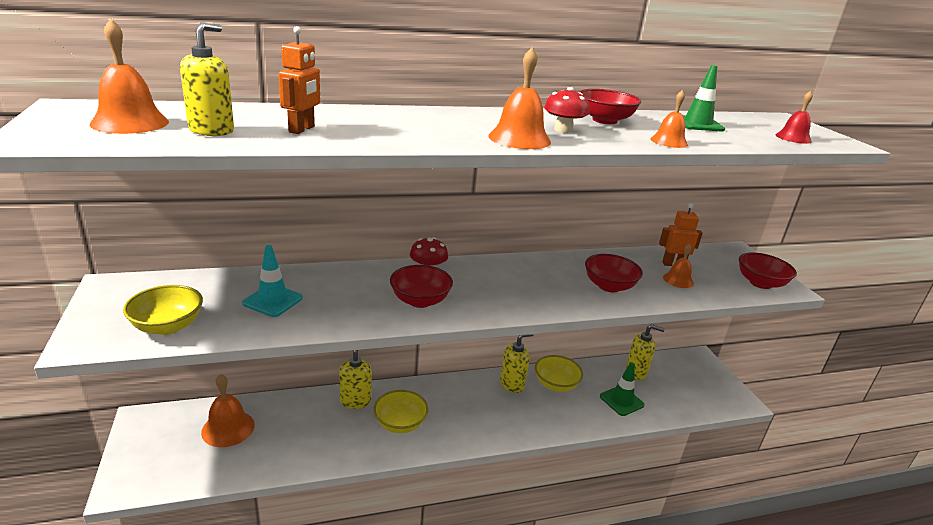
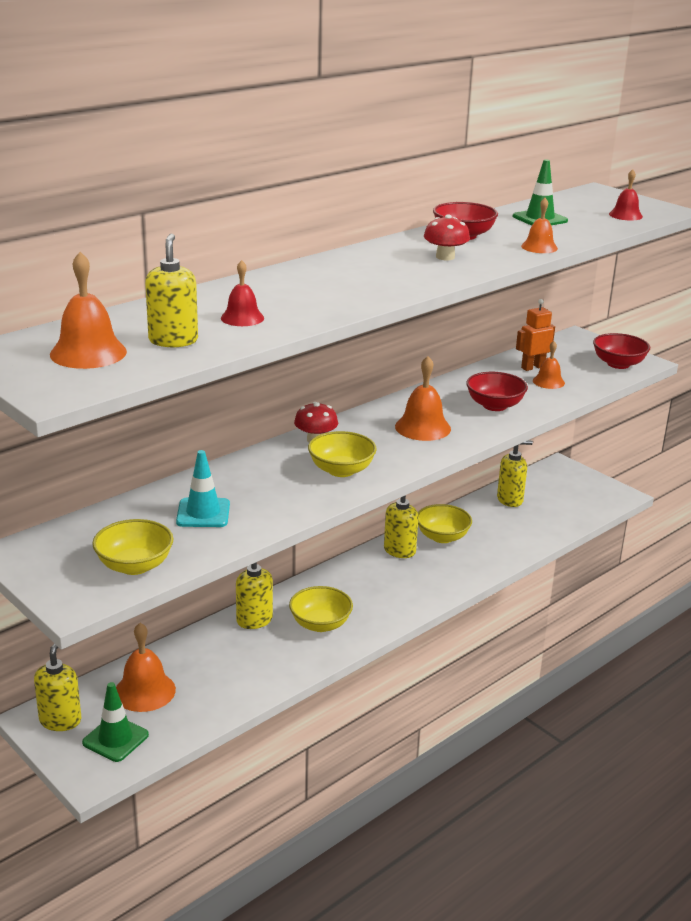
camera: 25 degrees left, 0 degrees up
orange robot [278,26,320,134] -> red bell [221,260,264,326]
red bowl [390,265,453,308] -> yellow bowl [308,431,377,477]
orange bell [488,47,551,149] -> orange bell moved to [395,356,451,441]
green traffic cone [600,362,645,416] -> green traffic cone moved to [82,682,149,762]
none -> yellow soap dispenser [34,644,81,731]

